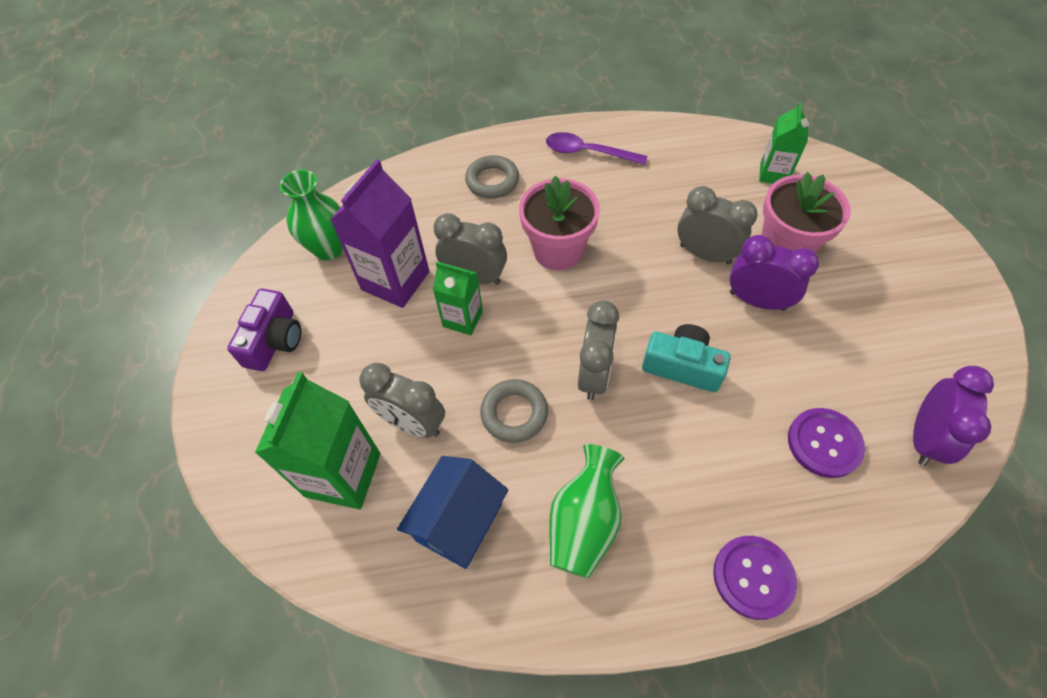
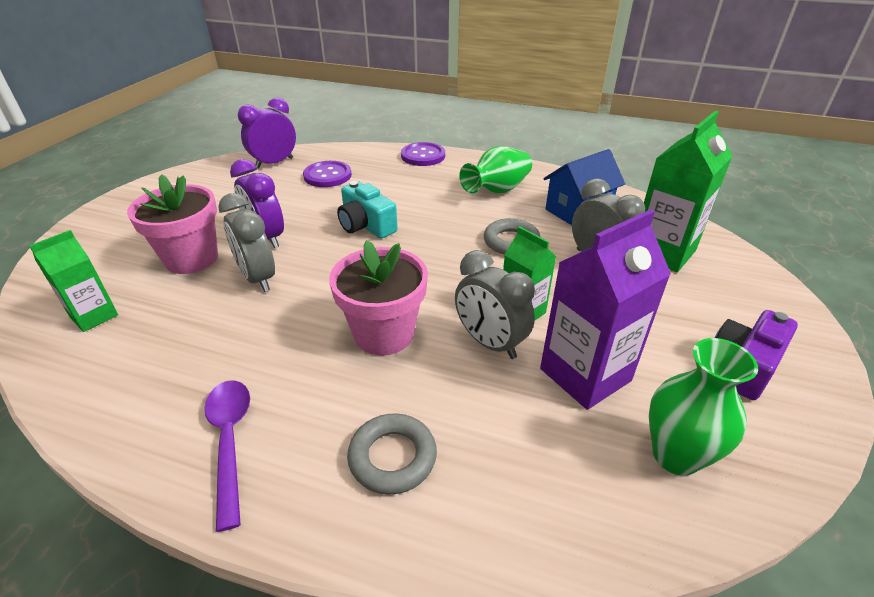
camera: 155 degrees left, 20 degrees down
purple spoon [546,132,647,165] -> purple spoon turned 150 degrees counterclockwise [205,380,250,532]
grey clock [578,300,619,400] -> none

